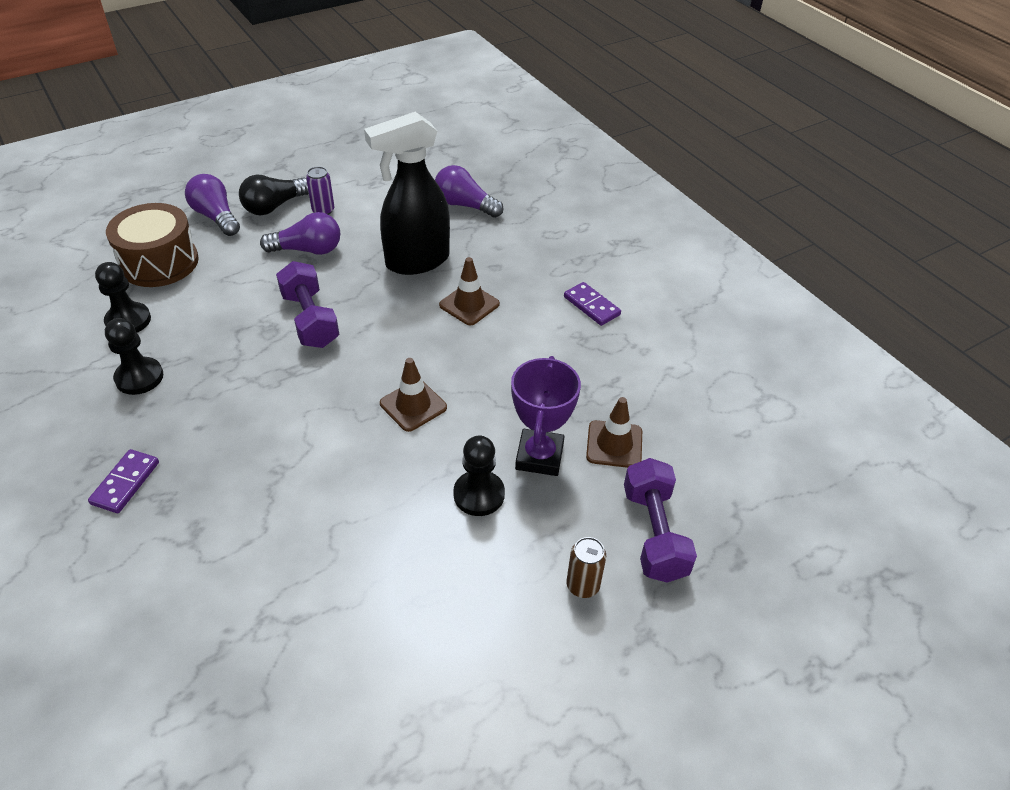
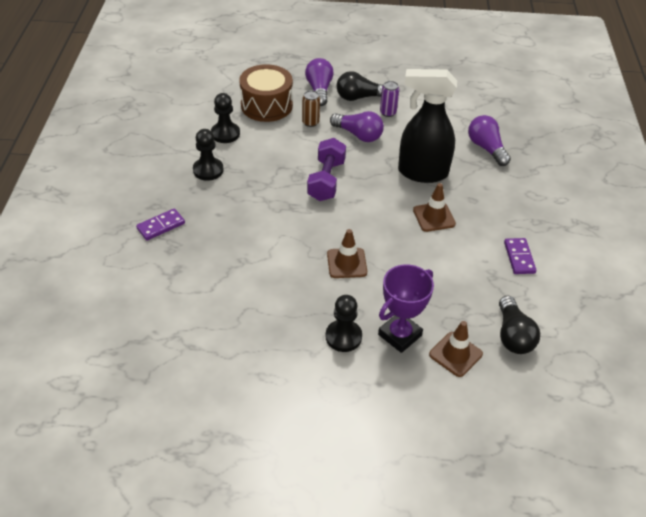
camera: 35 degrees right, 0 degrees up
brown can [566,537,606,598] -> brown can moved to [302,90,320,127]
purple dumbbell [624,458,697,583] -> none
none -> black light bulb [499,296,540,354]

